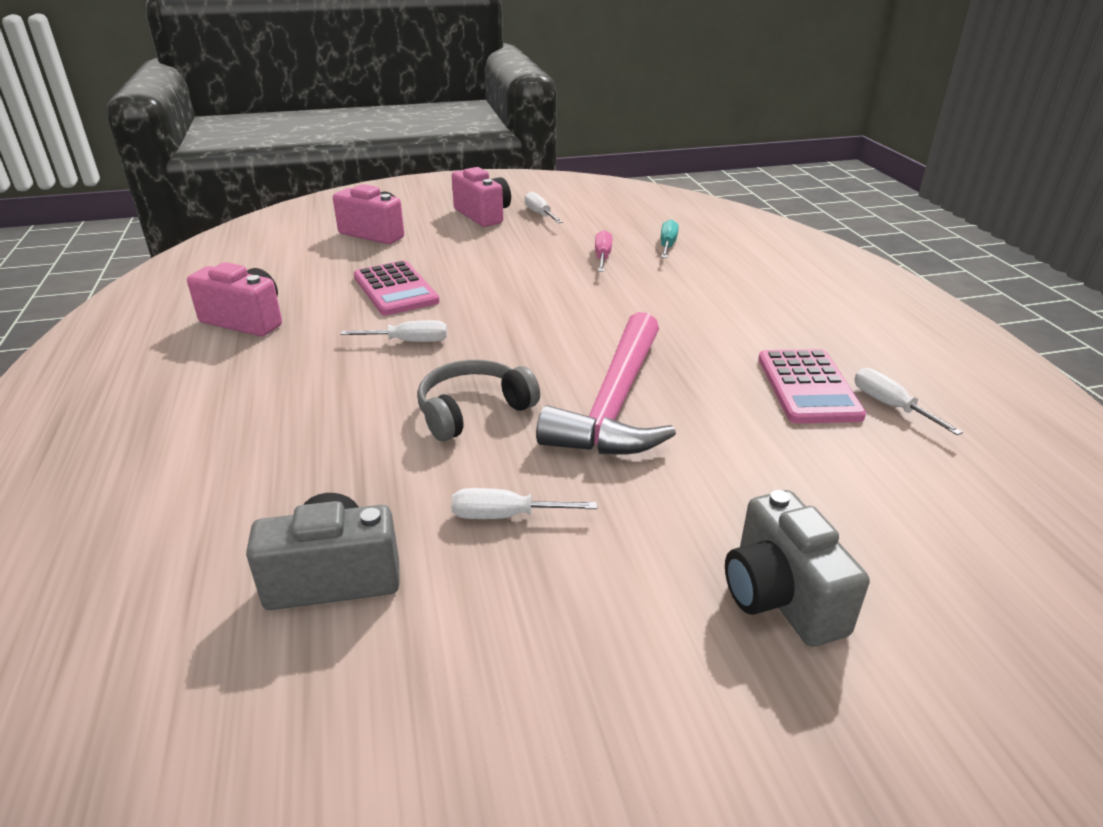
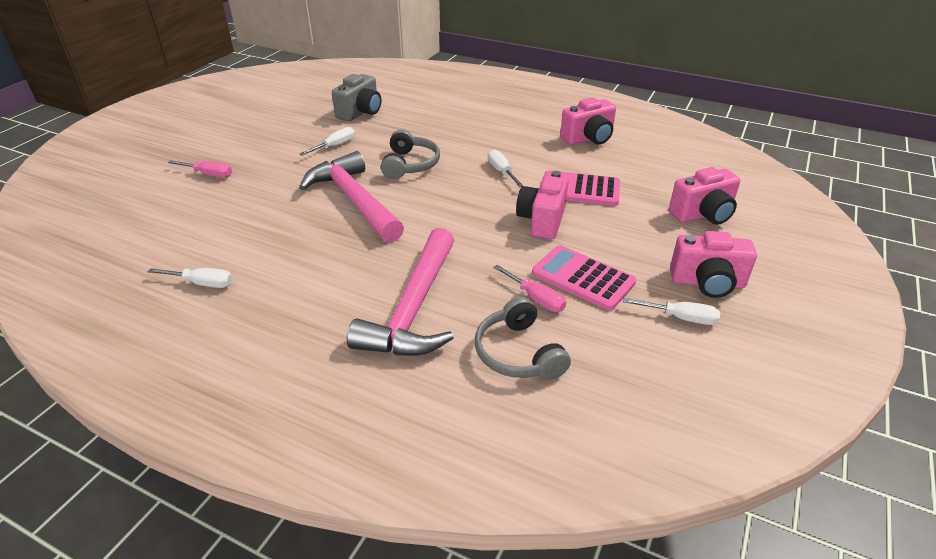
camera: 130 degrees right, 5 degrees up
white screwdriver [340,320,447,342] -> white screwdriver turned 120 degrees clockwise [488,149,523,187]
turquoise screwdriver [661,219,679,258] -> grey headphones [475,297,571,380]
grey camera [725,490,870,647] -> pink screwdriver [168,160,232,177]
pink calculator [758,349,866,424] -> pink calculator moved to [532,245,636,310]
none -> pink hammer [347,228,454,356]
none -> pink camera [516,171,569,239]

